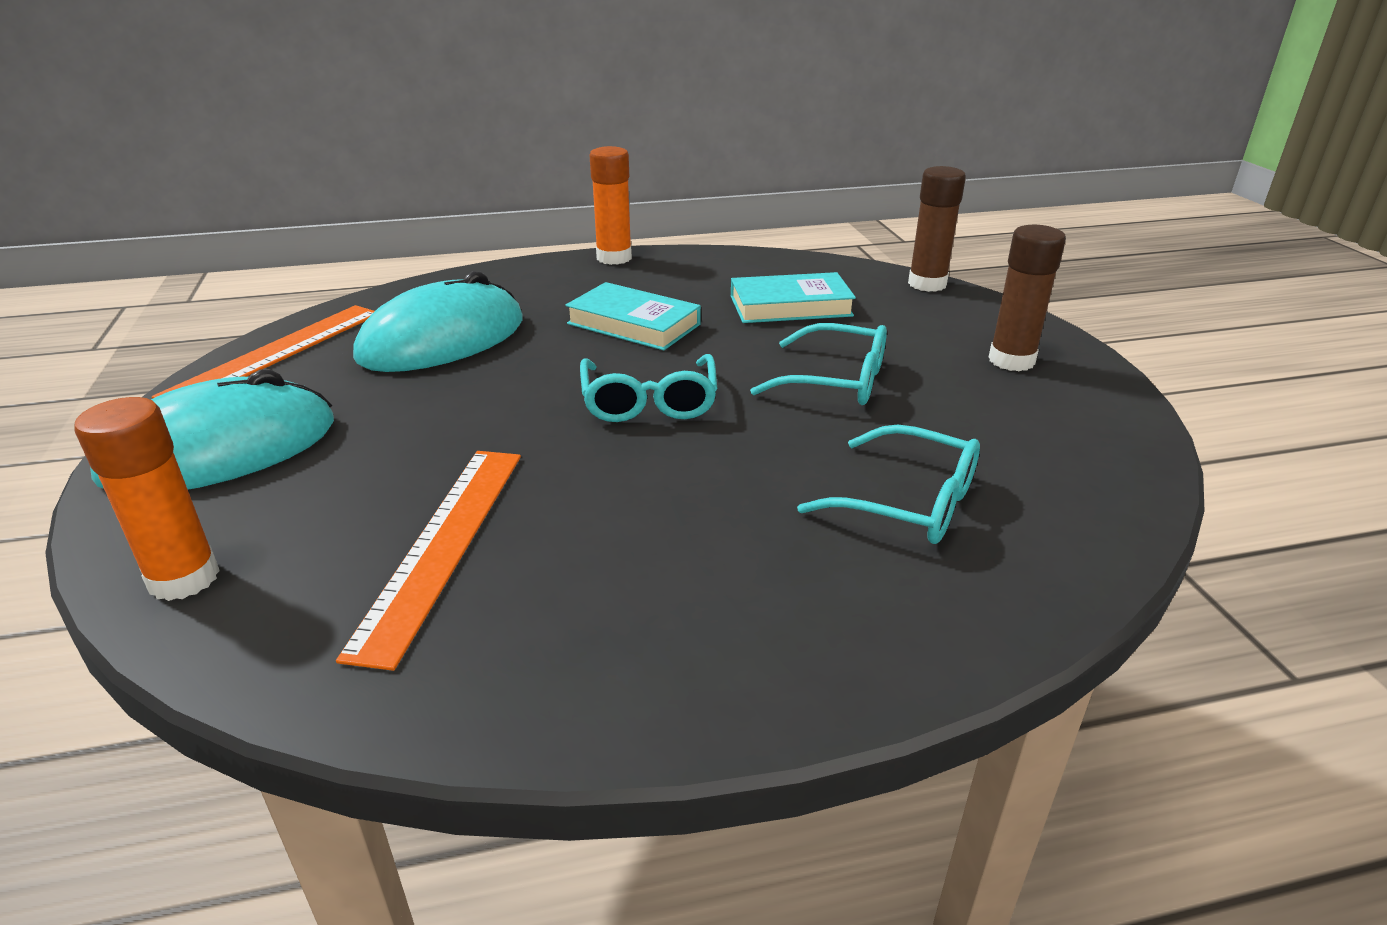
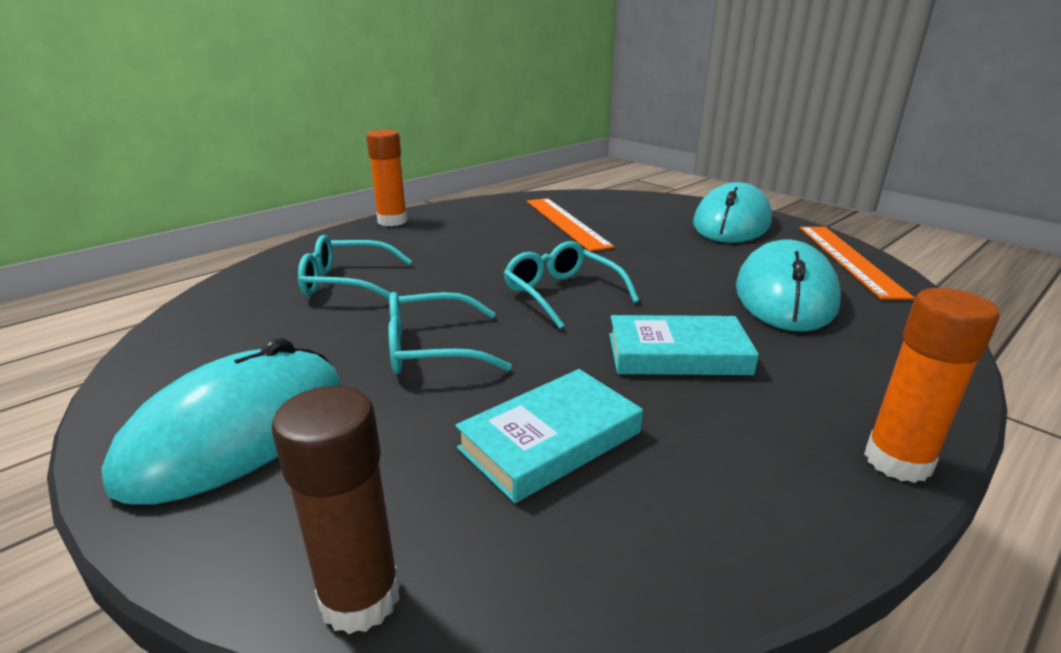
camera: 150 degrees right, 5 degrees down
orange glue stick [74,397,220,601] -> orange glue stick moved to [366,130,407,226]
brown glue stick [989,225,1066,371] -> turquoise mouse [102,338,341,504]

